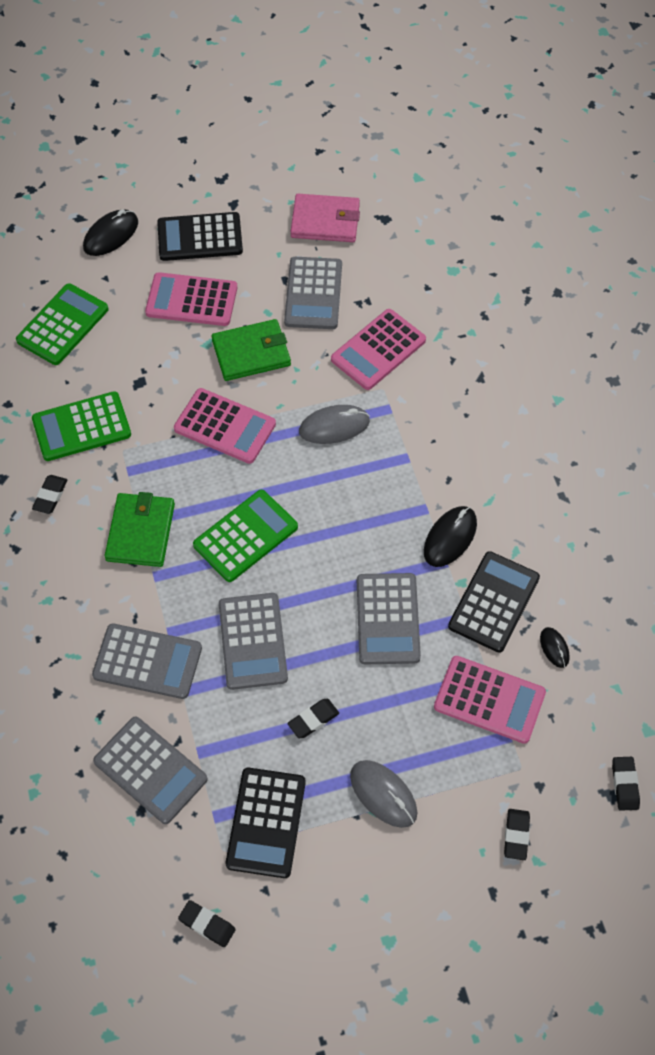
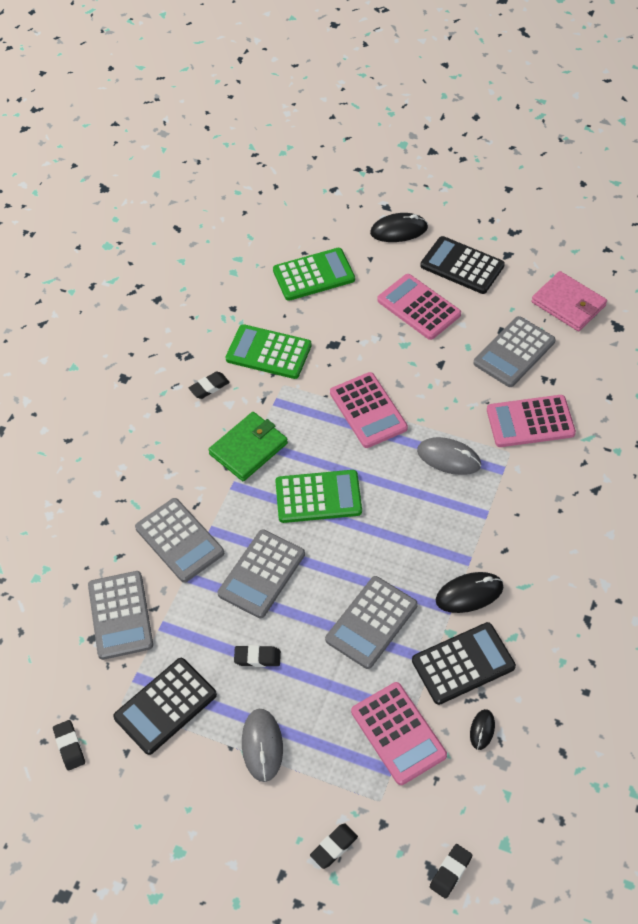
camera: 40 degrees right, 5 degrees down
green wallet [212,319,291,381] -> none

